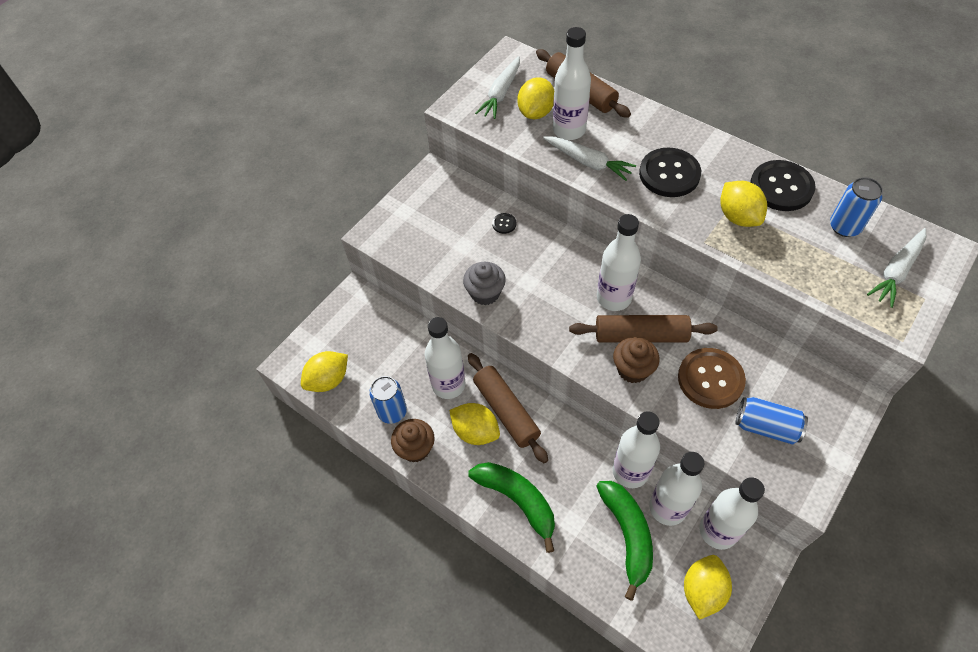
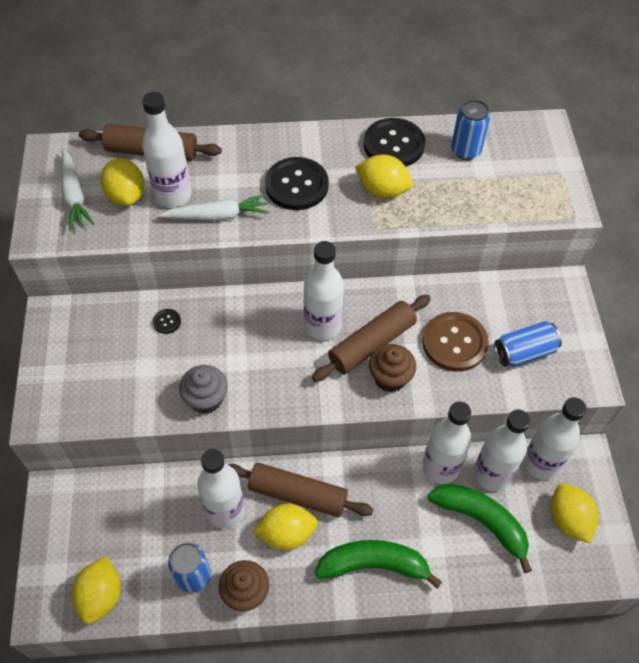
camera: 45 degrees left, 0 degrees up
white carrot [867,228,926,308] -> none

